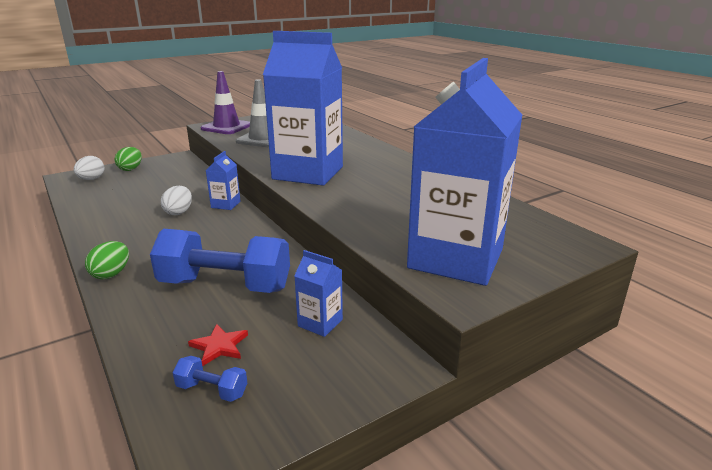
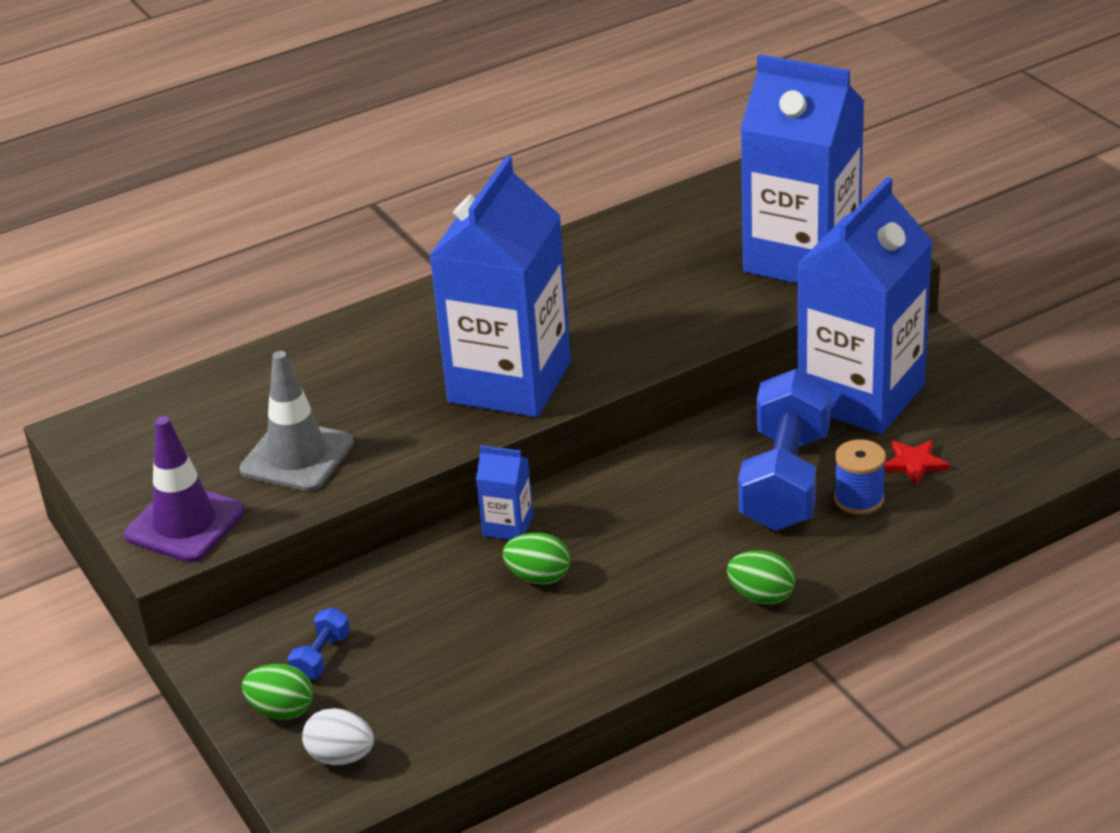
camera: 85 degrees left, 10 degrees up
white egg [161,186,192,215] -> green egg [503,533,570,584]
blue dumbbell [173,356,247,402] -> blue dumbbell moved to [288,607,350,680]
blue carton [294,250,343,337] -> blue carton [797,177,933,434], size x2.45
none -> blue spool [834,439,886,515]

